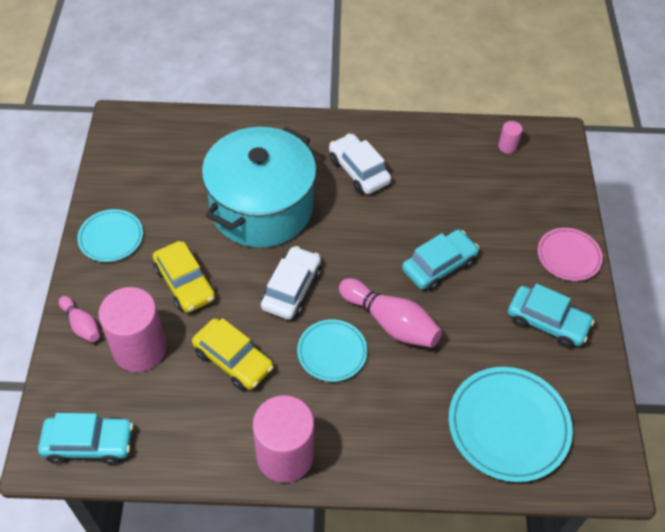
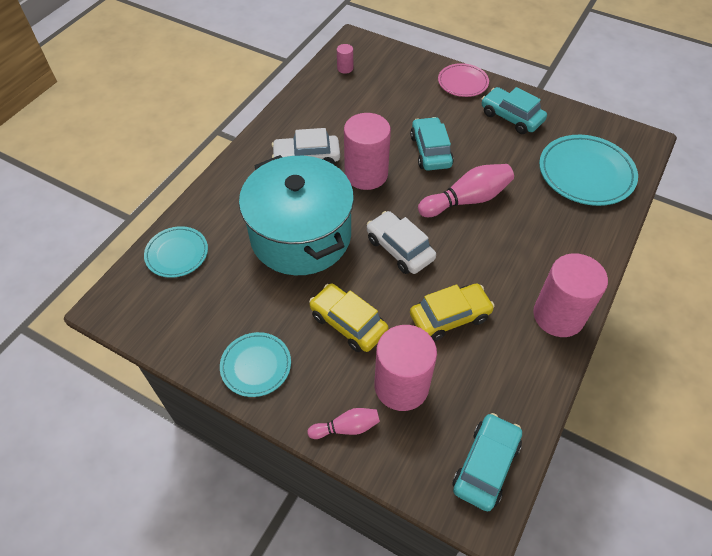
camera: 60 degrees left, 0 degrees up
yellow car [153,241,215,313] -> yellow car turned 135 degrees counterclockwise [309,284,389,352]
turquoise plate [297,319,367,382] -> turquoise plate moved to [144,226,208,278]
turquoise car [508,284,595,348] -> turquoise car turned 105 degrees counterclockwise [482,87,547,134]
none -> pink cylinder [344,113,391,190]

